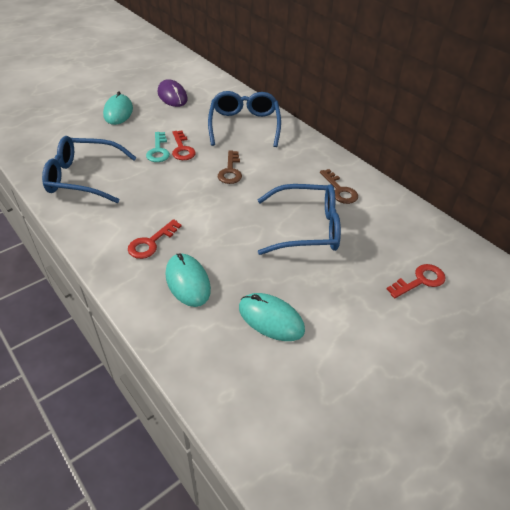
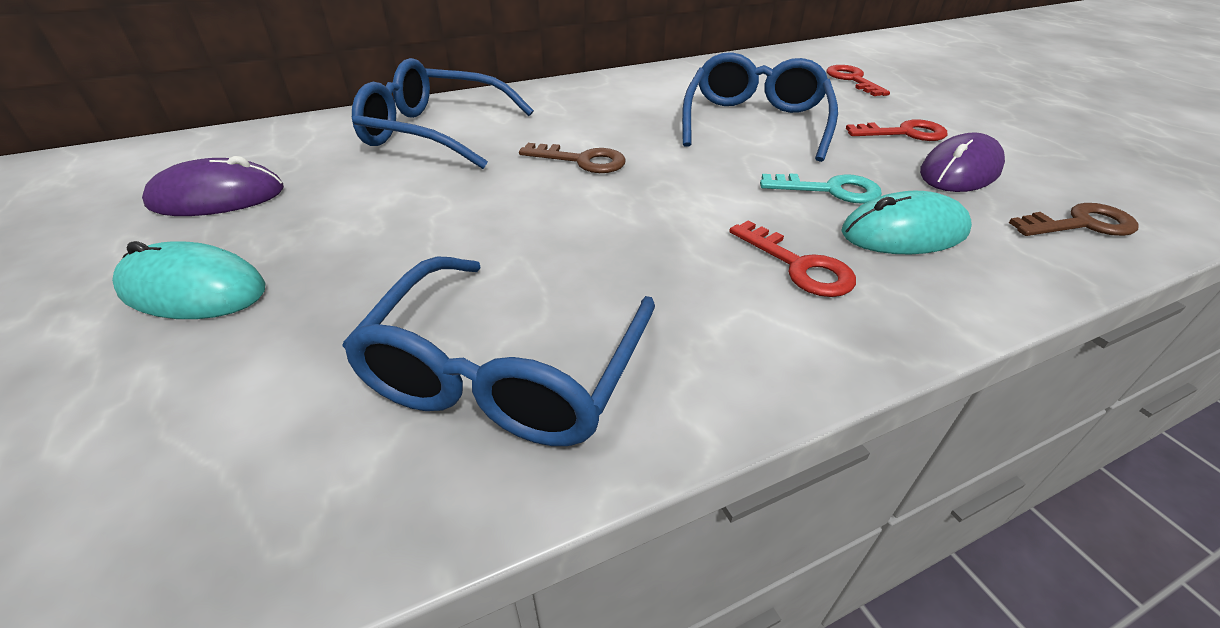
camera: 75 degrees left, 5 degrees down
turquoise key [146,132,170,162] -> turquoise key moved to [760,173,882,204]
red key [172,131,196,160] -> red key moved to [846,119,947,141]
turquoise mouse [239,293,305,341] -> purple mouse [920,133,1005,192]
brown key [320,169,358,204] -> brown key moved to [1009,203,1138,236]

